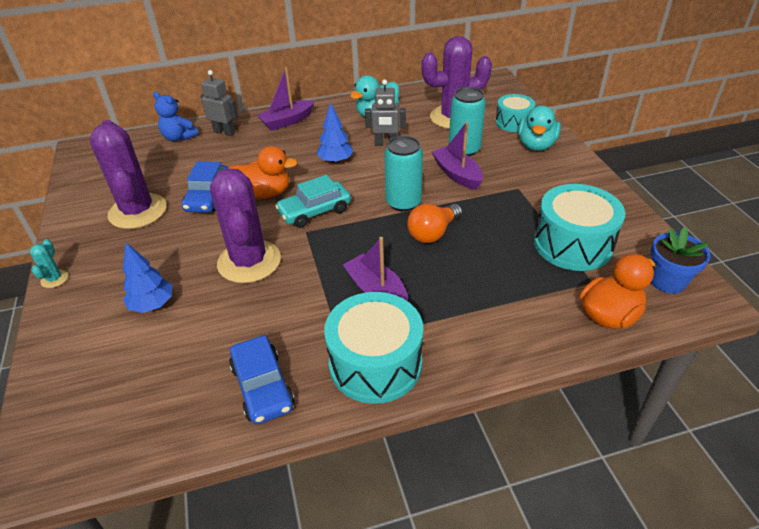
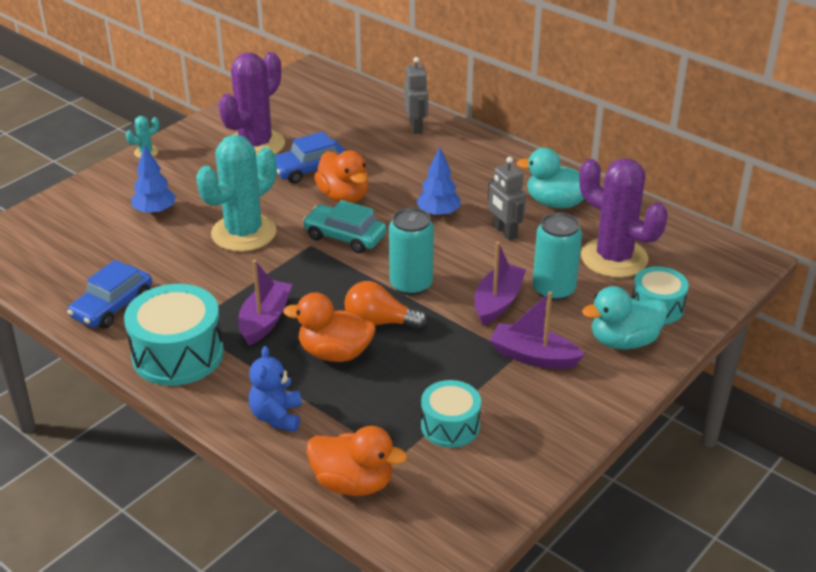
camera: 55 degrees right, 5 degrees down
blue teddy bear [153,92,198,141] -> blue teddy bear moved to [249,346,302,432]
purple cactus [210,169,281,283] -> turquoise cactus [196,135,277,252]
purple boat [257,67,314,131] -> purple boat moved to [489,291,584,369]
turquoise drum [534,184,625,271] -> turquoise drum [421,380,481,448], size x0.61
blue flower pot [651,227,710,294] -> none
none -> orange duck [283,292,376,362]

